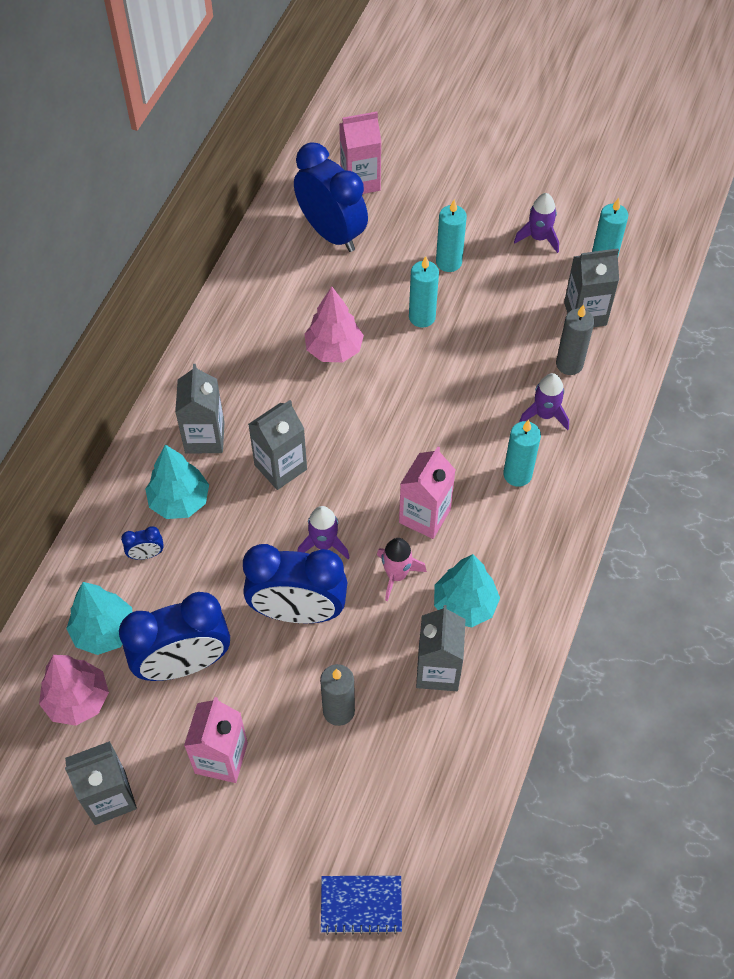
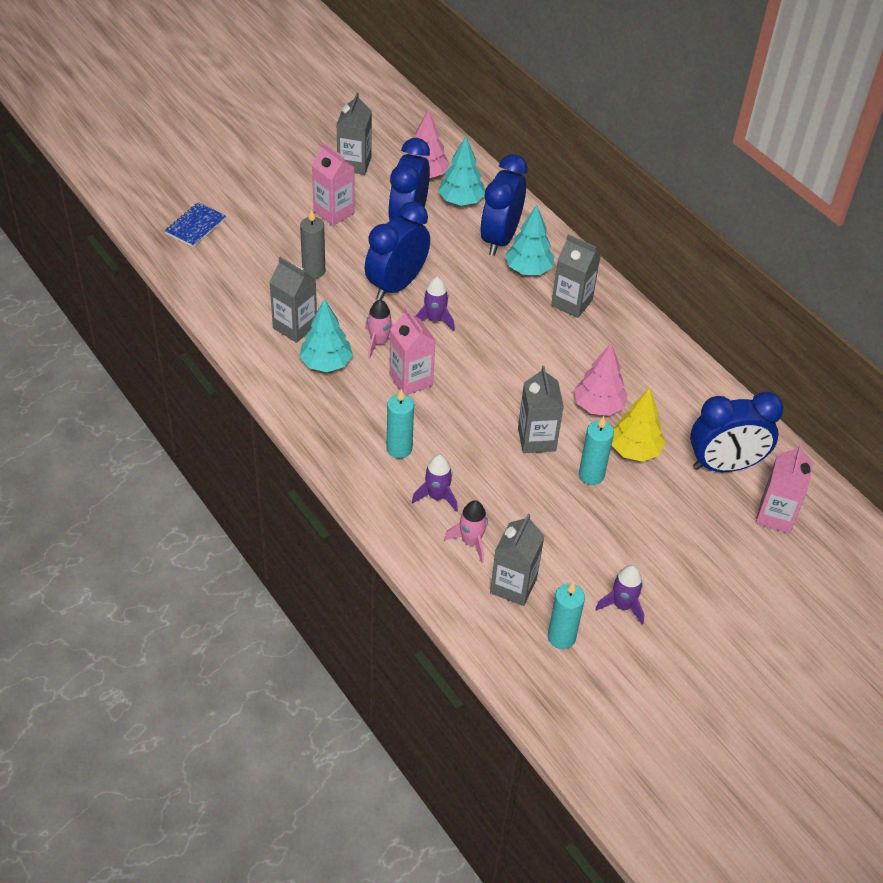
camera: 120 degrees right, 10 degrees down
blue clock [121,526,164,560] -> blue clock [480,154,528,256], size x2.48
grey carton [248,400,307,490] -> grey carton moved to [518,366,564,453]
turquoise candle [436,199,467,272] -> none
grey candle [556,305,594,375] -> pink rocket [444,500,488,563]
none -> yellow tree [611,388,665,462]

